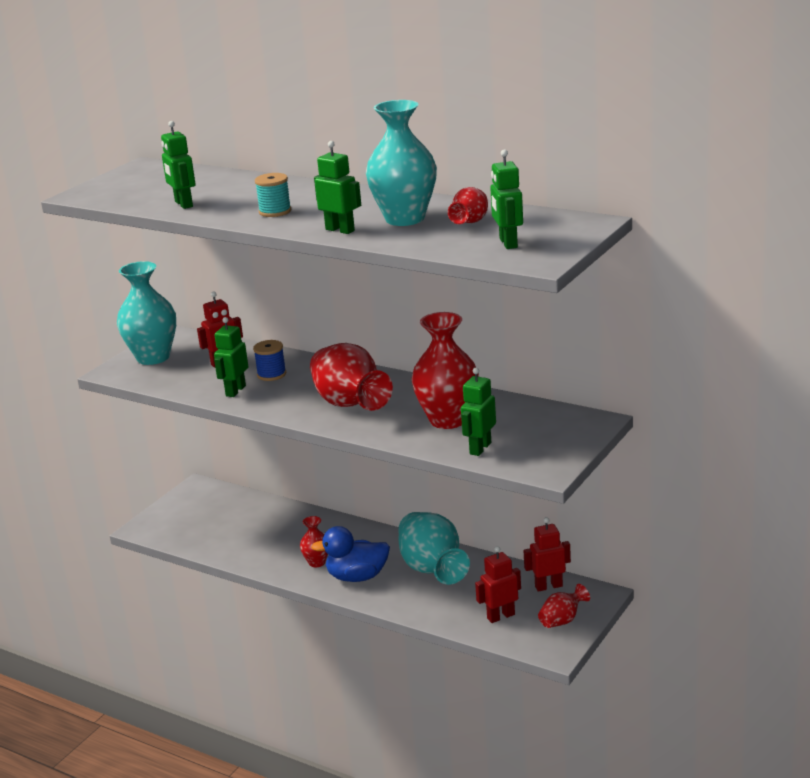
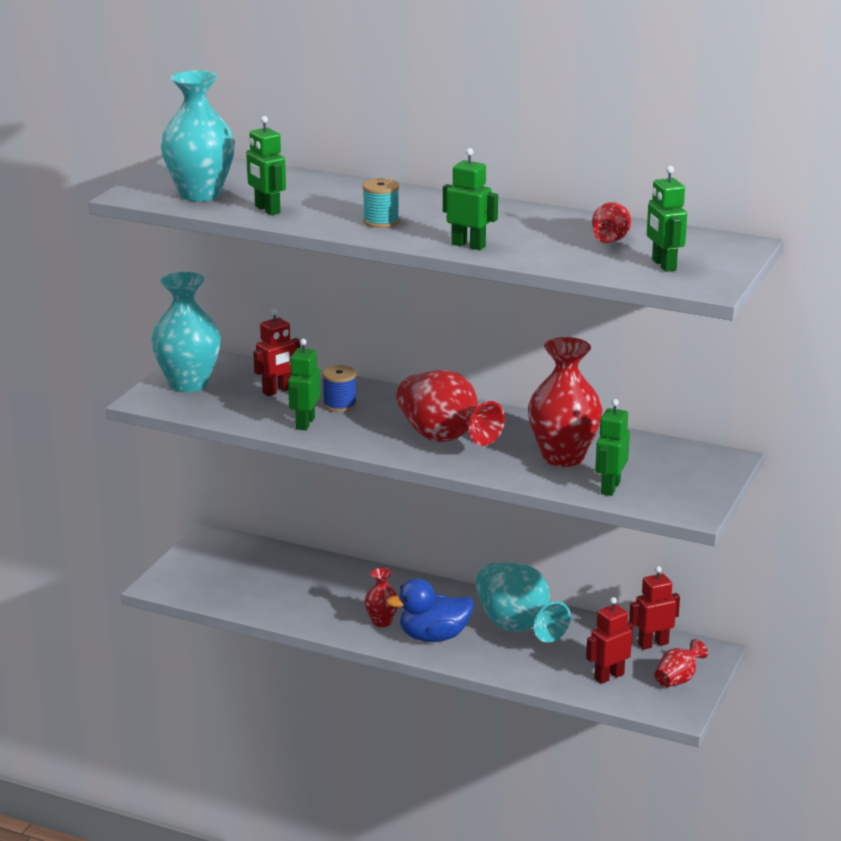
camera: 10 degrees left, 0 degrees up
turquoise vase [366,100,437,226] -> turquoise vase moved to [160,70,235,201]

